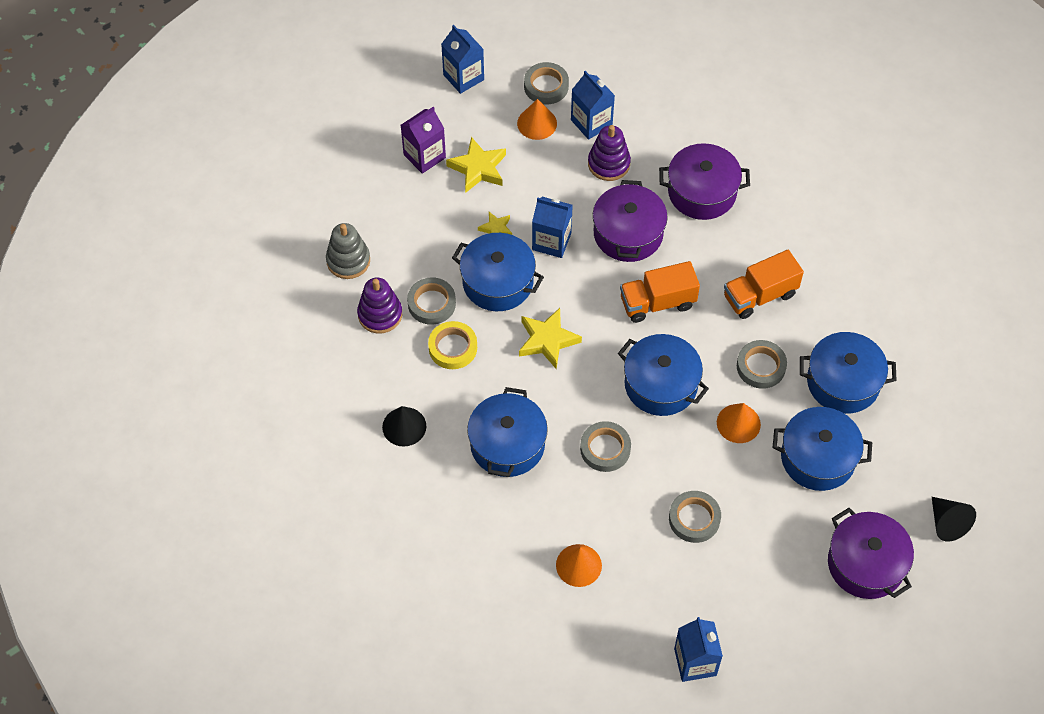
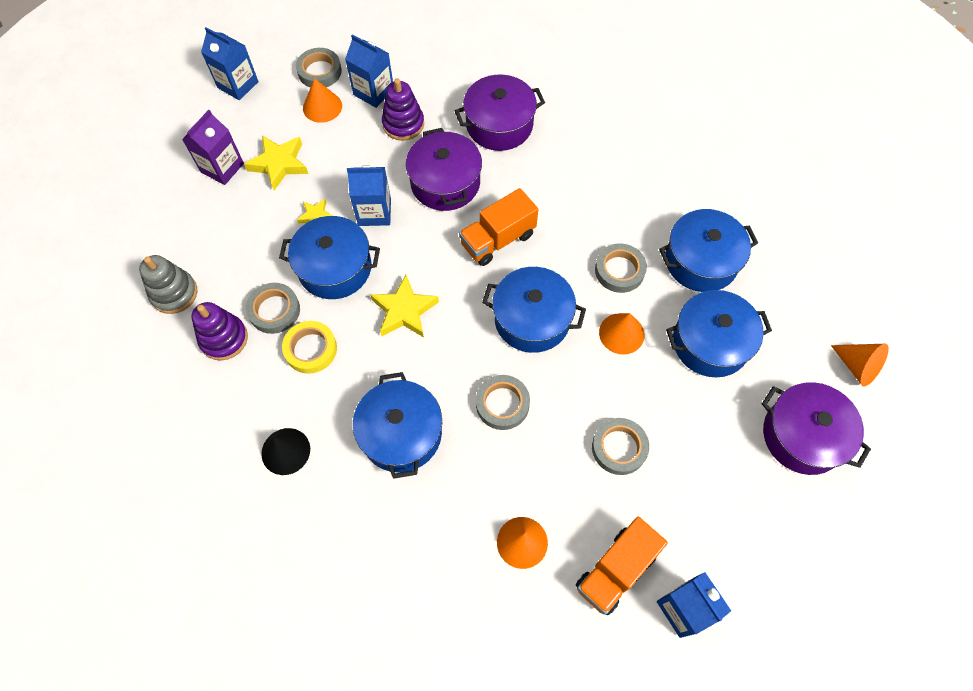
camera: 20 degrees left, 5 degrees up
orange truck [724,250,804,319] -> orange truck moved to [576,517,668,615]
black cone [932,497,976,541] -> orange cone [831,344,889,386]

